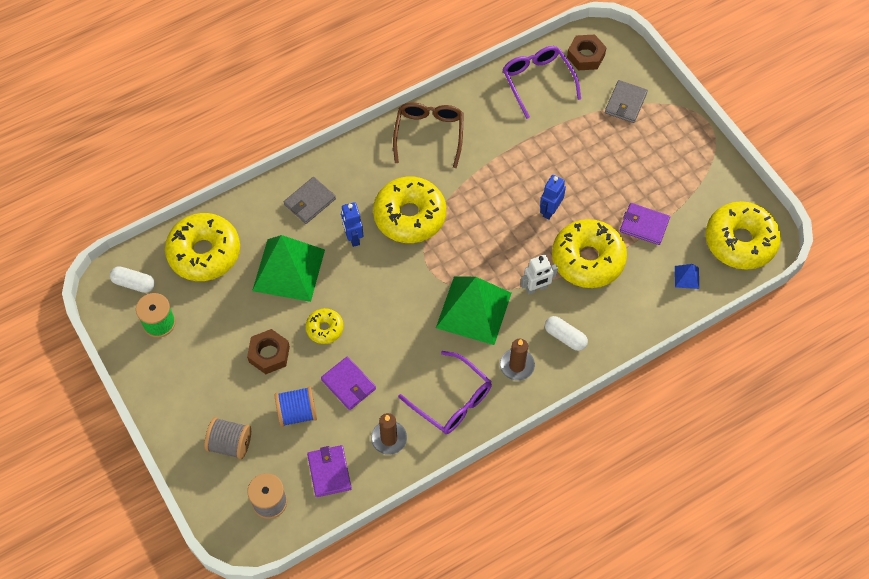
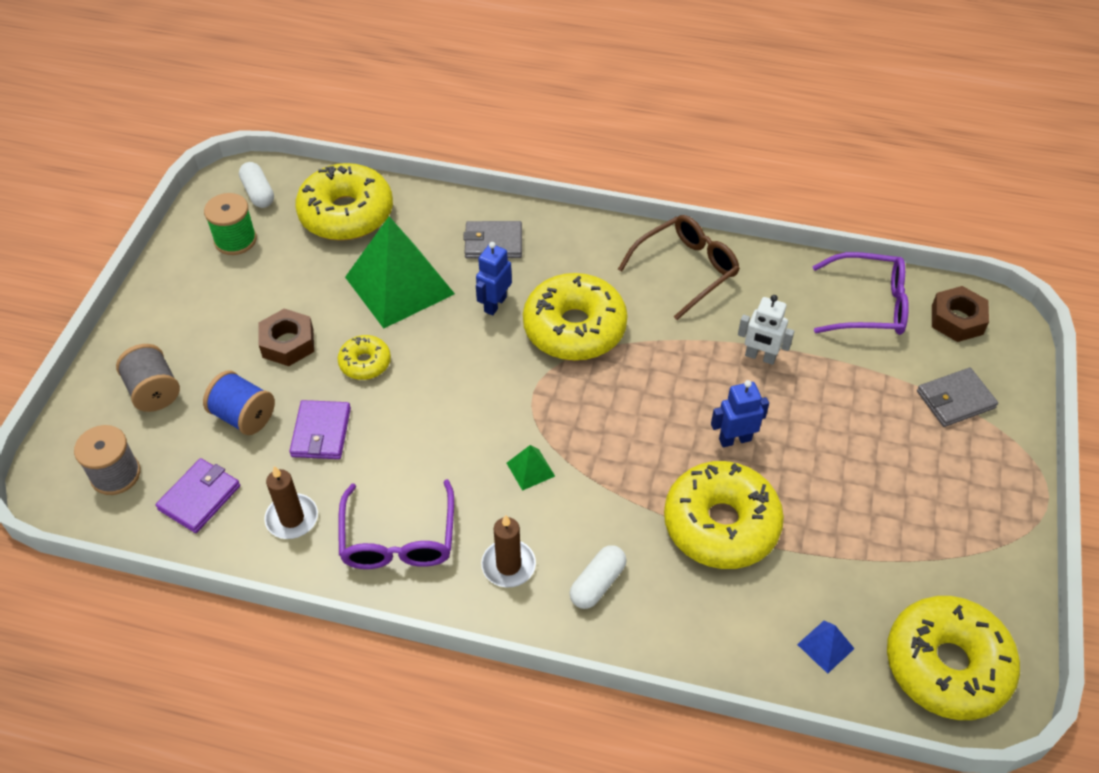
camera: 45 degrees right, 10 degrees down
green pyramid [436,276,511,345] -> green pyramid [507,445,555,491], size x0.40
purple glasses [503,46,581,119] -> purple glasses turned 75 degrees clockwise [812,252,909,335]
white robot [521,254,558,294] -> white robot moved to [738,295,794,365]
white capsule [545,316,588,351] -> white capsule turned 45 degrees clockwise [570,545,627,609]
purple wallet [620,203,670,245] -> none

